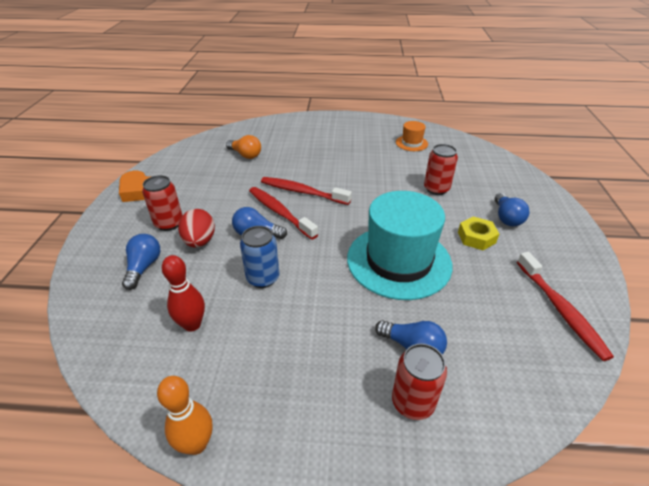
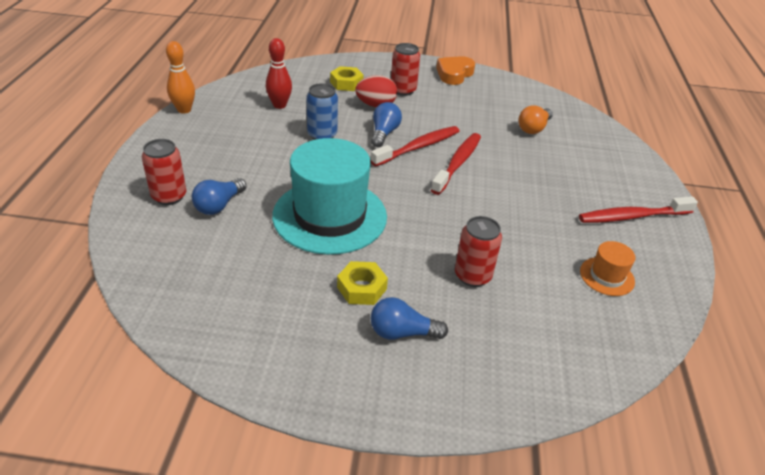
camera: 90 degrees right, 0 degrees up
blue light bulb [122,234,160,290] -> yellow nut [330,66,364,91]
red toothbrush [517,252,614,361] -> red toothbrush moved to [579,196,698,223]

